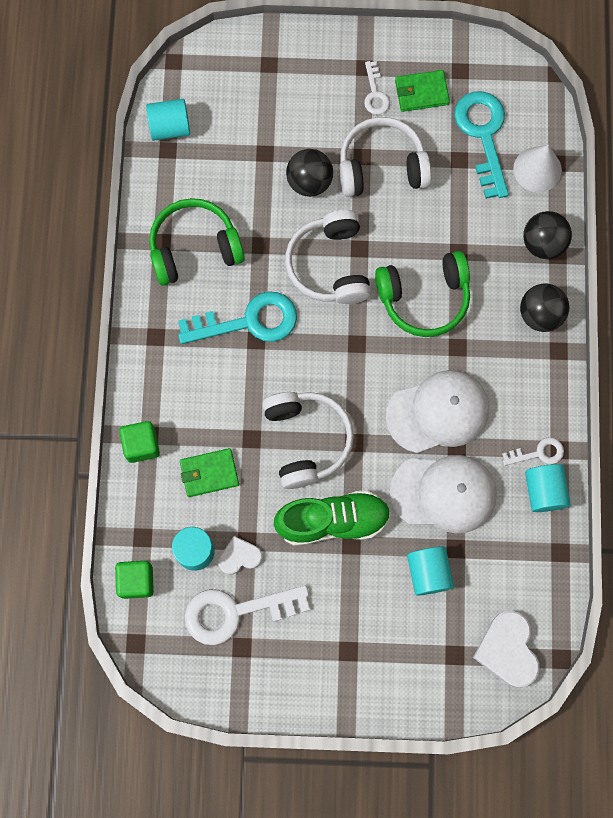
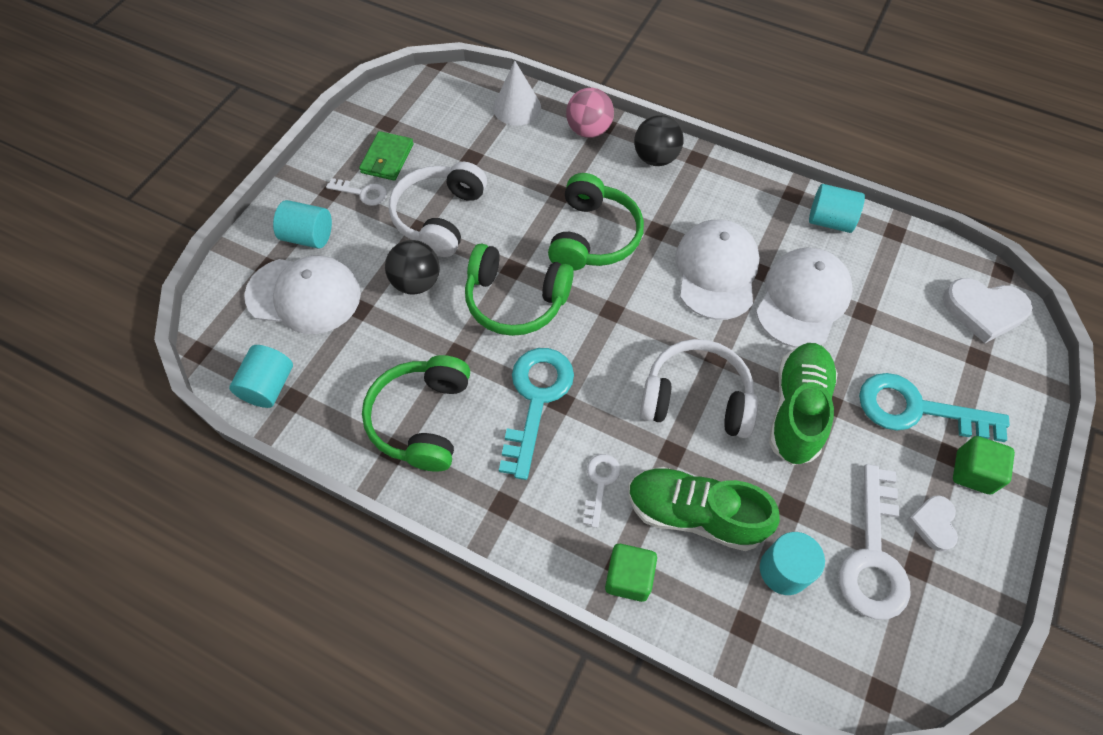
camera: 65 degrees left, 15 degrees down
green cube [115,561,154,599] -> green cube moved to [953,436,1015,494]
green wallet [180,448,239,497] -> green shoe [628,467,780,551]
white heart [218,536,262,575] -> white heart moved to [907,496,958,552]
white headphones [285,210,371,304] -> green headphones [465,244,574,336]
turquoise cylinder [407,546,454,596] -> turquoise cylinder moved to [273,200,332,248]
turquoise key [454,91,509,199] -> turquoise key moved to [859,373,1010,442]
white key [502,437,564,466] -> white key moved to [583,454,620,528]
black ball [523,211,572,259] -> pink ball [566,88,614,138]
none -> white cap [244,255,361,334]

